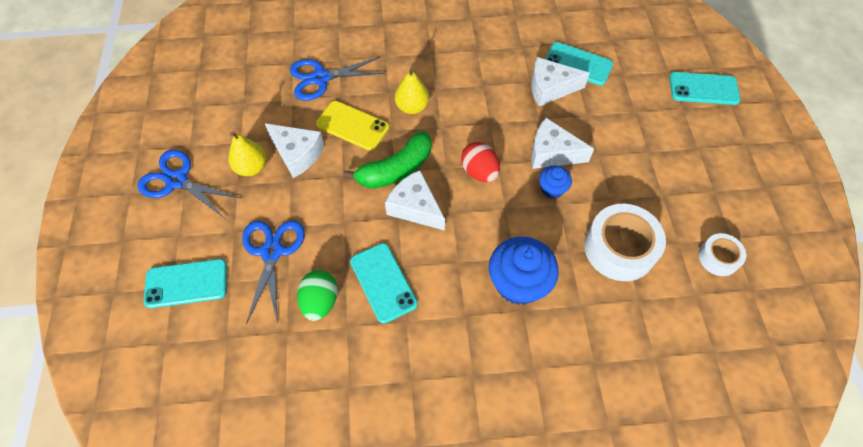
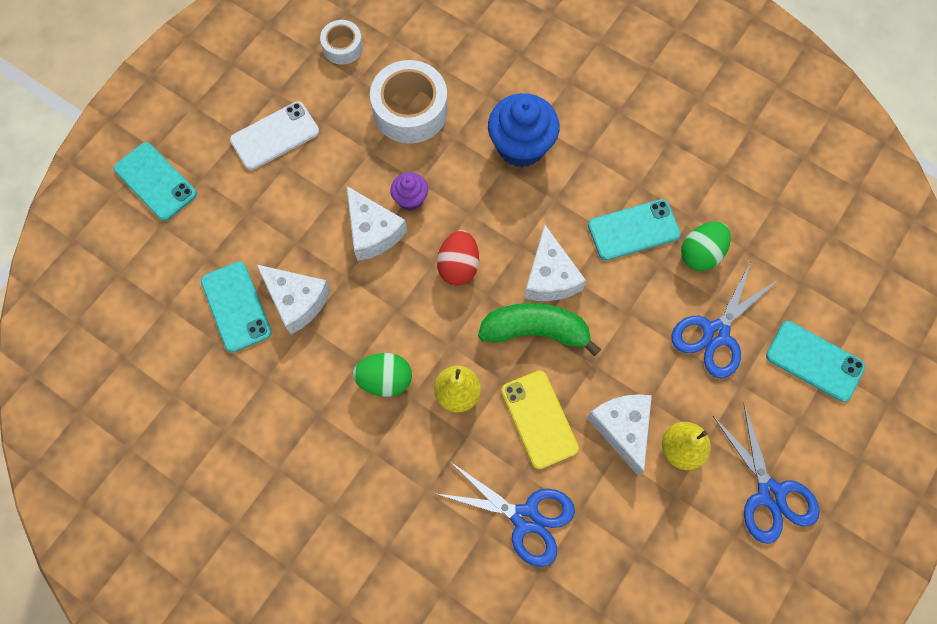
camera: 140 degrees left, 10 degrees up
turquoise phone [350,243,418,324] -> turquoise phone turned 60 degrees clockwise [588,199,681,261]
blue cupcake [539,166,572,199] -> purple cupcake [390,172,428,210]
none -> white phone [230,101,319,170]
none -> green egg [353,353,412,397]

